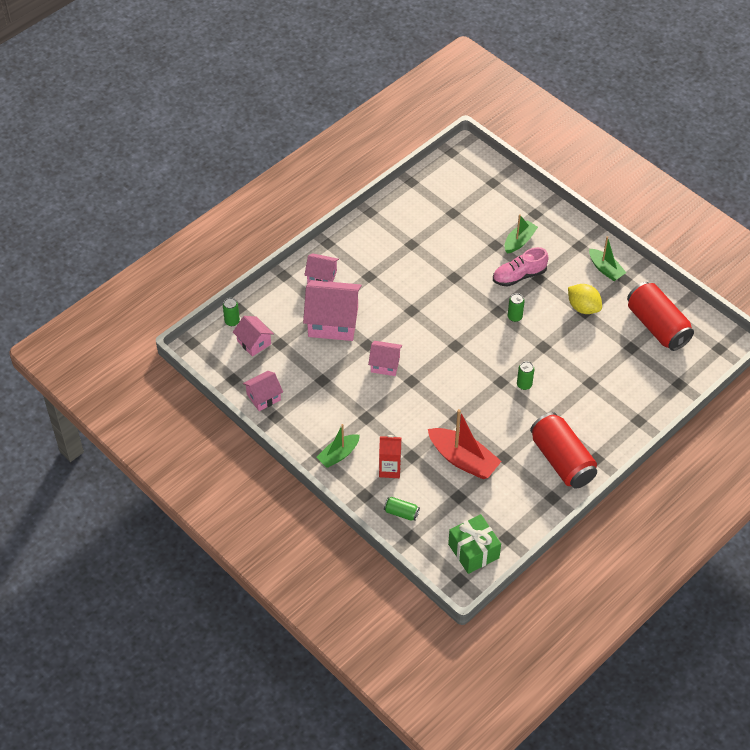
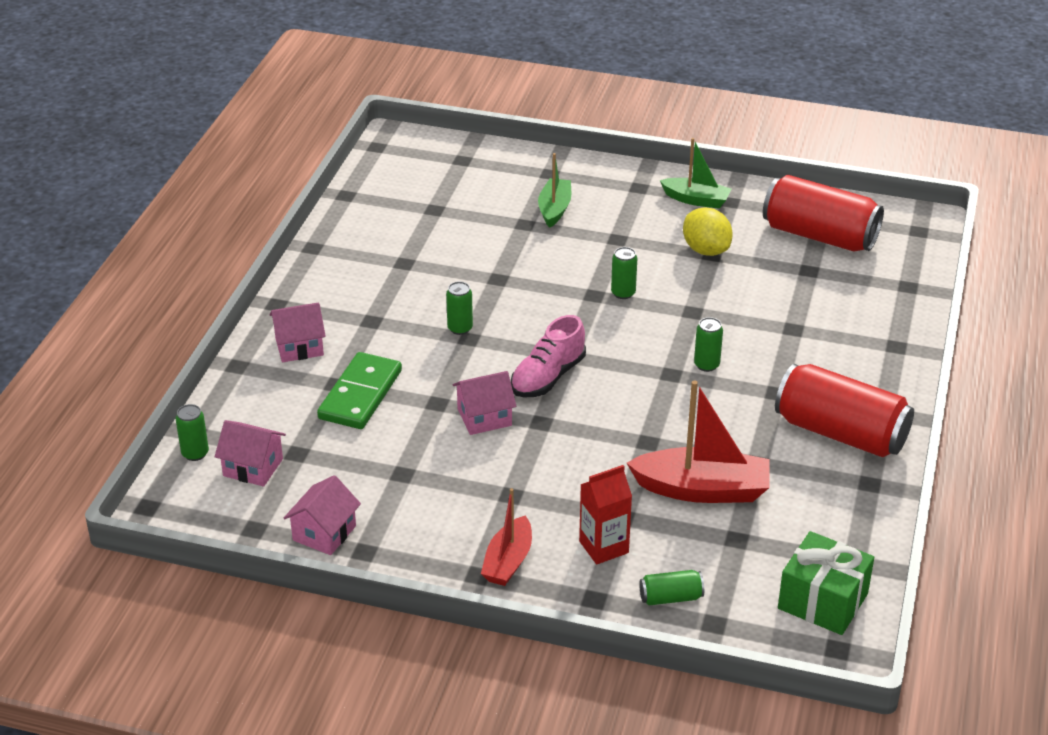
camera: 30 degrees left, 15 degrees down
pink house [303,280,362,341] -> green domino [317,352,402,429]
green boat [316,424,360,468] -> red boat [481,488,532,586]
pink shoe [493,247,549,287] -> pink shoe moved to [511,315,586,397]
yellow lemon [568,284,602,314] -> yellow lemon turned 45 degrees clockwise [683,207,733,256]
none -> green can [446,281,473,335]

